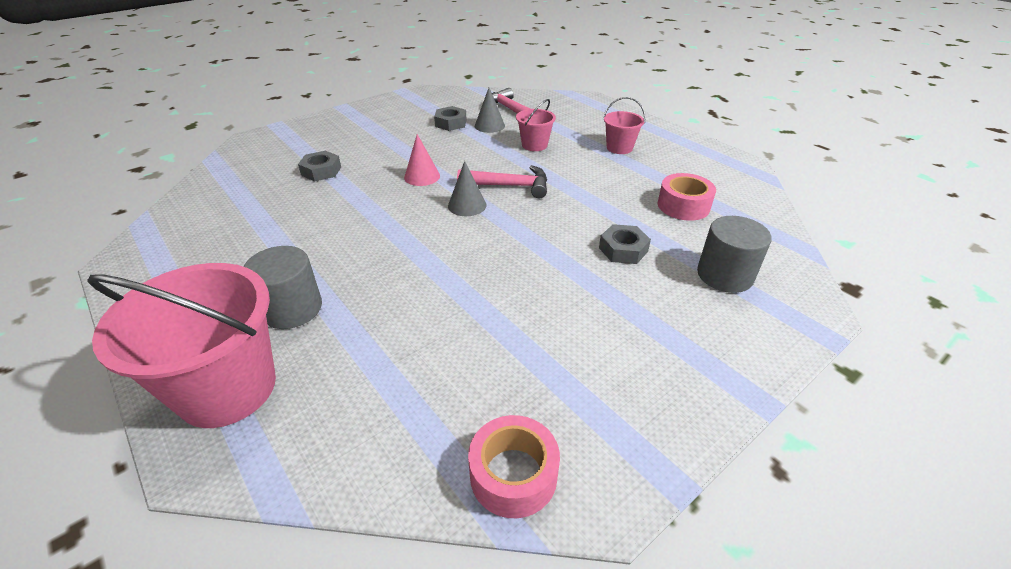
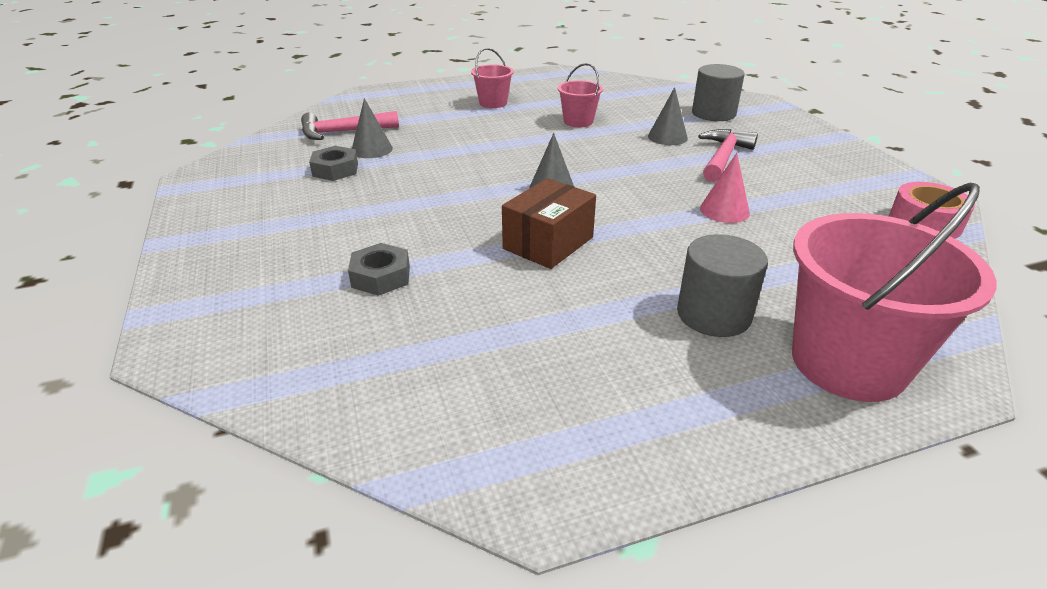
camera: 70 degrees left, 5 degrees down
pink cone [404,134,440,186] -> pink cone moved to [700,153,750,223]
pink hammer [457,165,547,198] -> pink hammer moved to [698,129,758,182]
pink bucket [516,99,556,151] -> pink bucket moved to [558,63,603,127]
grey nut [599,224,651,264] -> grey cone [648,87,688,145]
pink tape [658,173,716,221] -> none
none -> brown box [502,178,596,269]

